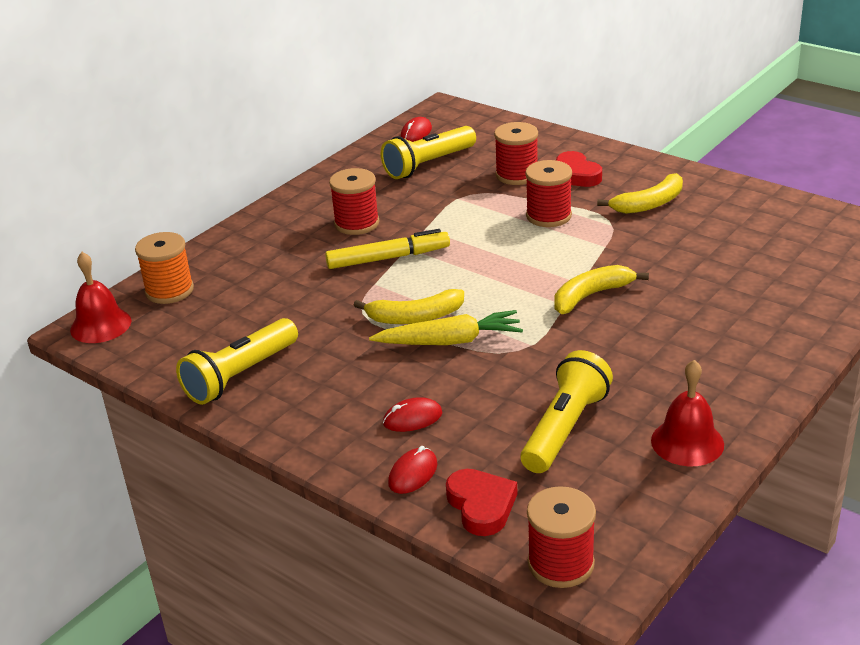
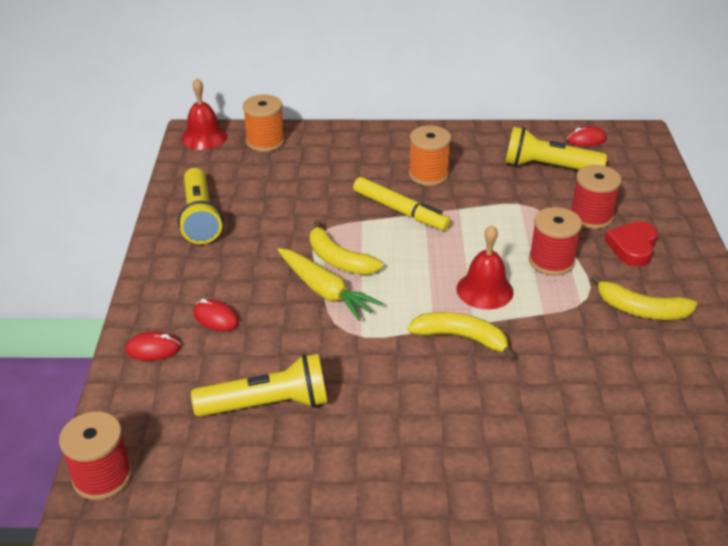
camera: 50 degrees right, 5 degrees up
yellow flashlight [176,318,298,405] -> yellow flashlight turned 105 degrees counterclockwise [178,168,223,244]
red spool [329,168,379,235] -> orange spool [408,125,451,186]
red heart [446,469,517,536] -> none
red bell [651,360,724,466] -> red bell moved to [457,225,514,310]

